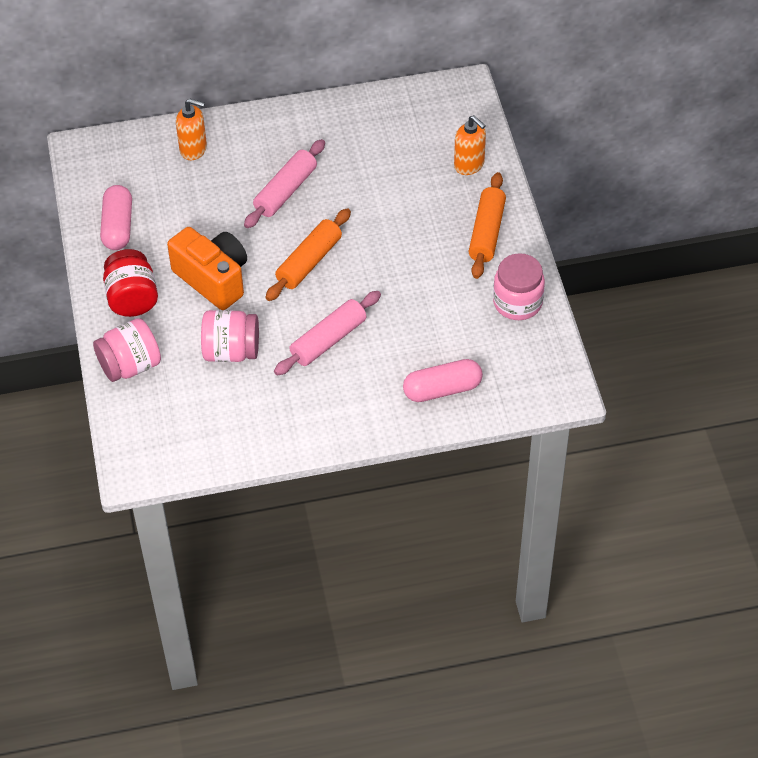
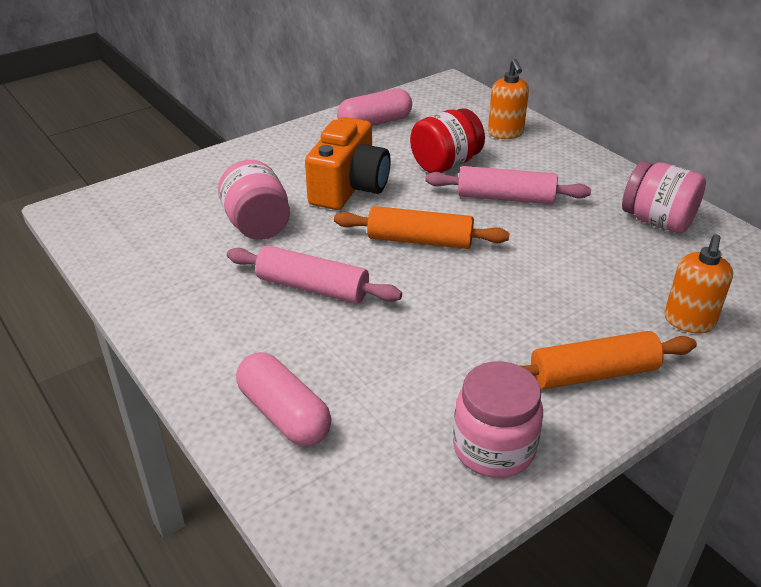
camera: 65 degrees right, 15 degrees down
pink jar [93,318,161,382] -> pink jar moved to [622,161,706,233]
red jar [103,249,158,317] -> red jar moved to [410,108,485,173]

